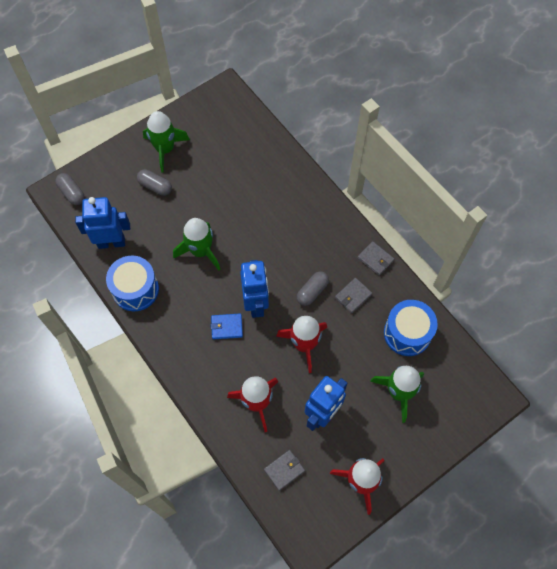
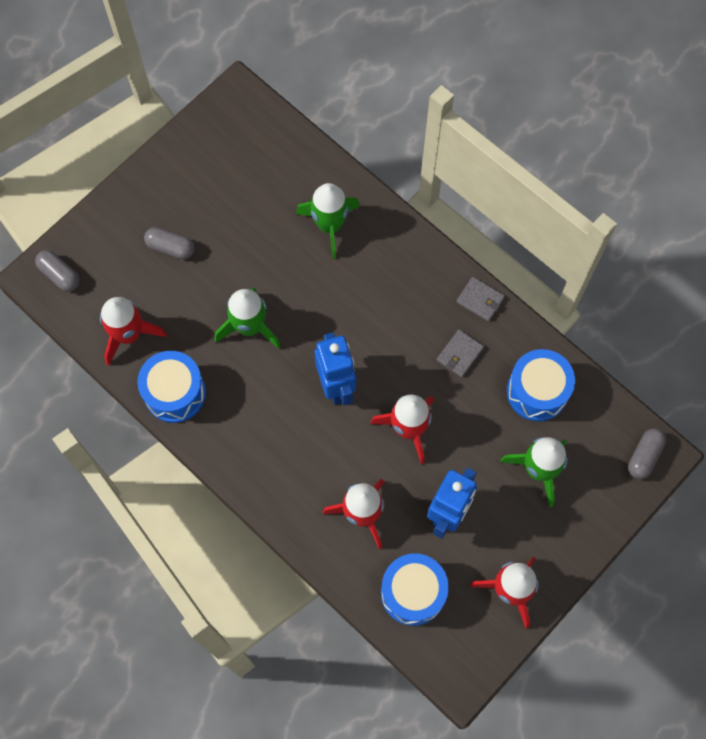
camera: 10 degrees left, 5 degrees up
blue robot [75,197,130,249] -> red rocket [100,297,167,366]
green rocket [143,111,190,172] -> green rocket moved to [296,183,360,259]
blue wallet [211,314,243,339] -> none
grey wallet [264,450,305,491] -> blue drum [381,553,449,626]
grey capsule [297,271,329,306] -> grey capsule moved to [628,428,666,479]

